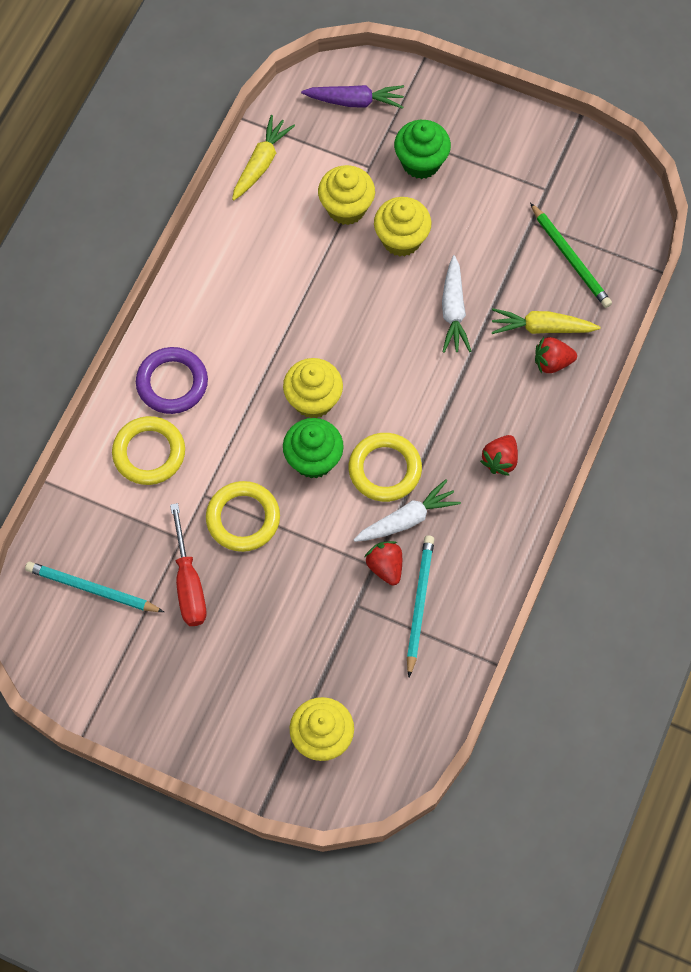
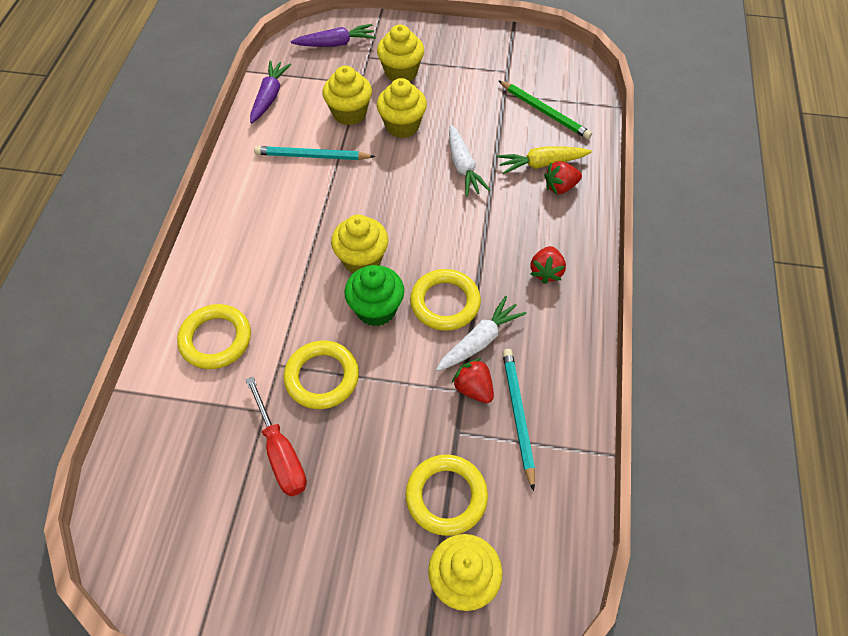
camera: 15 degrees left, 10 degrees down
turquoise pencil [25,562,164,612] -> turquoise pencil moved to [254,146,375,160]
purple ring [136,347,208,414] -> none
yellow carrot [232,115,295,201] -> purple carrot [250,60,291,123]
green cupcake [394,120,451,179] -> yellow cupcake [377,24,424,81]
none -> yellow ring [405,454,488,536]

